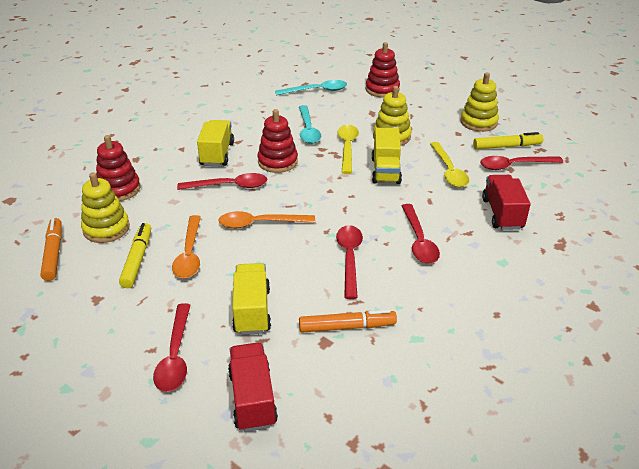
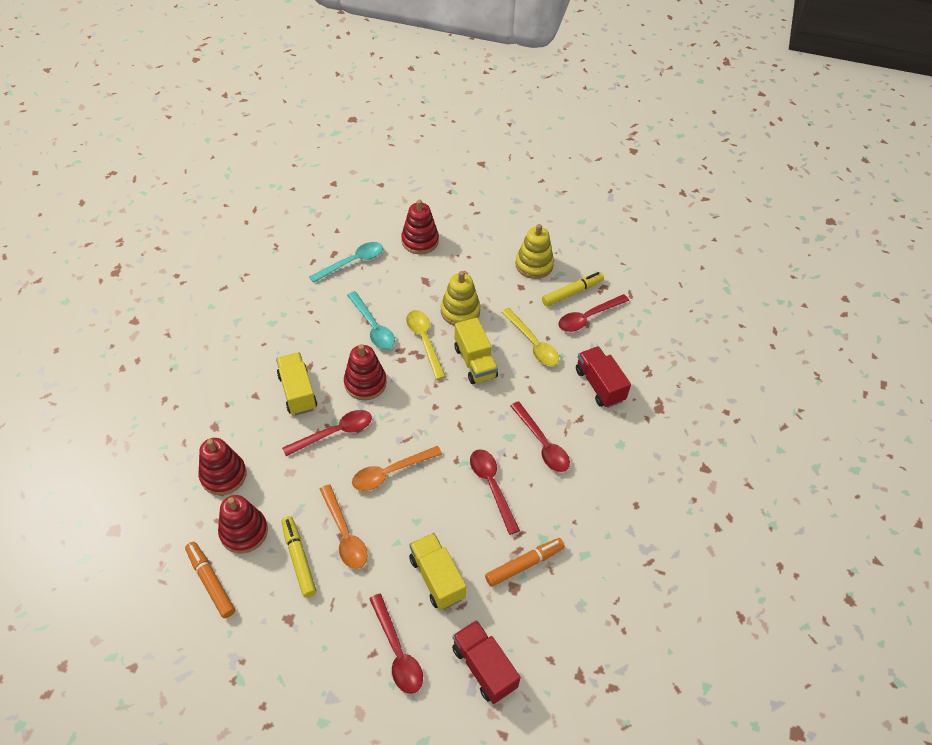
camera: 25 degrees left, 15 degrees up
yellow stacking toy [81,172,130,243] -> red stacking toy [218,495,268,554]

